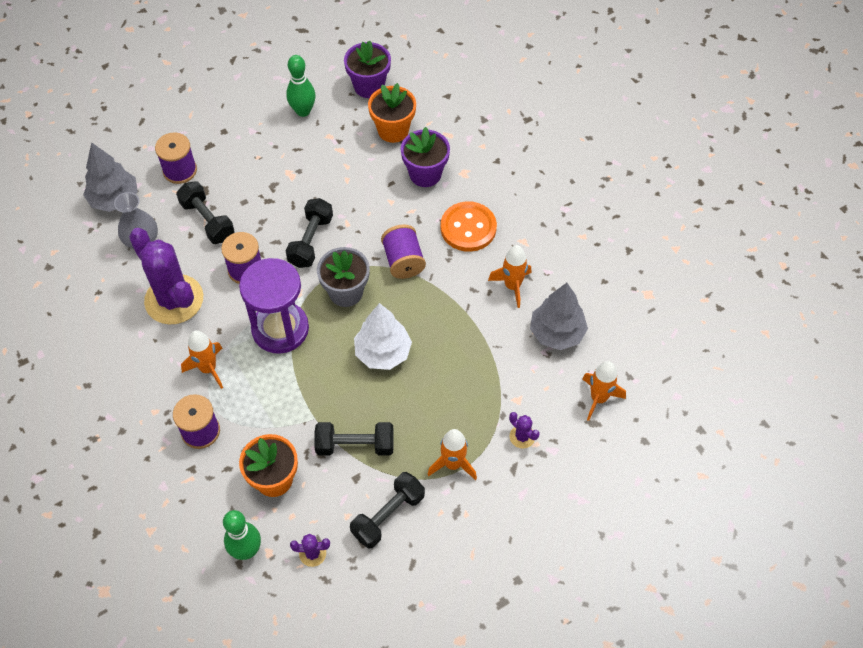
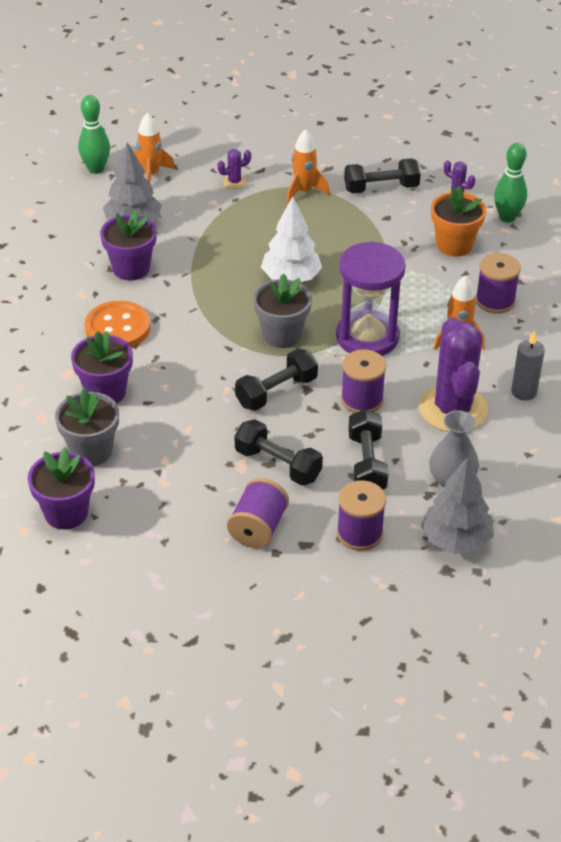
camera: 145 degrees left, 15 degrees down
green bowling pin [286,55,316,117] -> green bowling pin moved to [78,95,110,174]
black dumbbell [314,422,394,456] -> black dumbbell moved to [235,419,323,486]
orange flower pot [368,83,416,143] -> grey flower pot [55,388,119,466]
purple spool [381,224,426,279] -> purple spool moved to [227,478,289,548]
orange rocket [488,245,531,308] -> purple flower pot [100,209,157,281]
purple cactus [509,412,540,449] -> purple cactus turned 75 degrees clockwise [217,149,251,189]
none -> grey candle [511,330,545,401]

